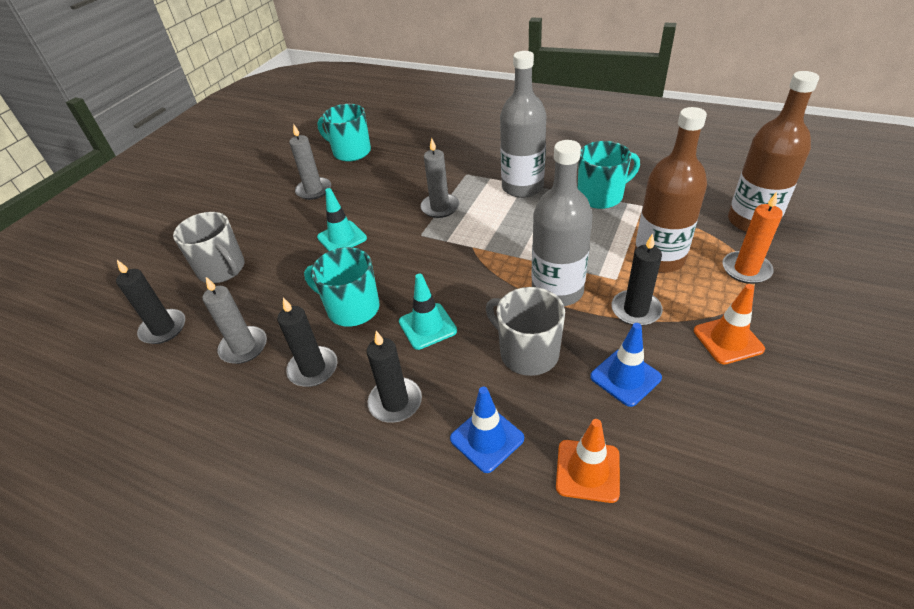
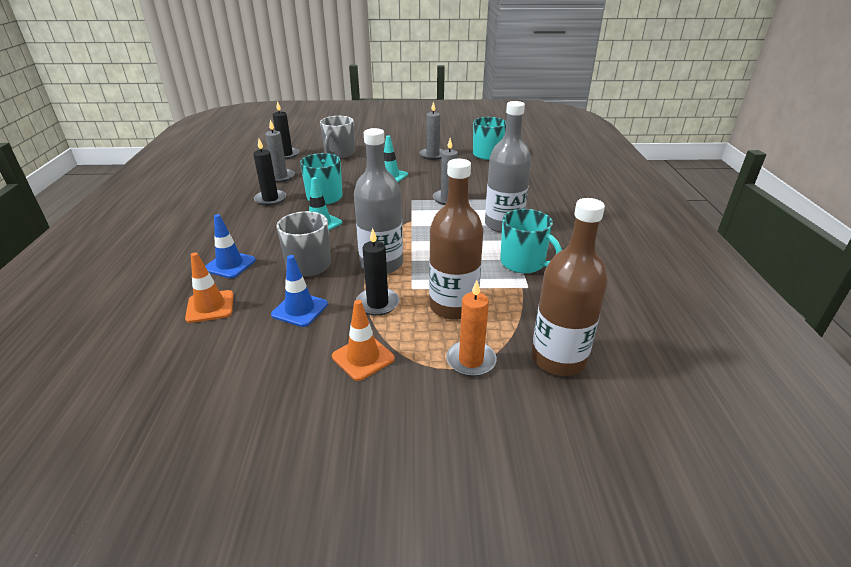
camera: 60 degrees right, 10 degrees down
black candle [367,331,422,423] -> none

